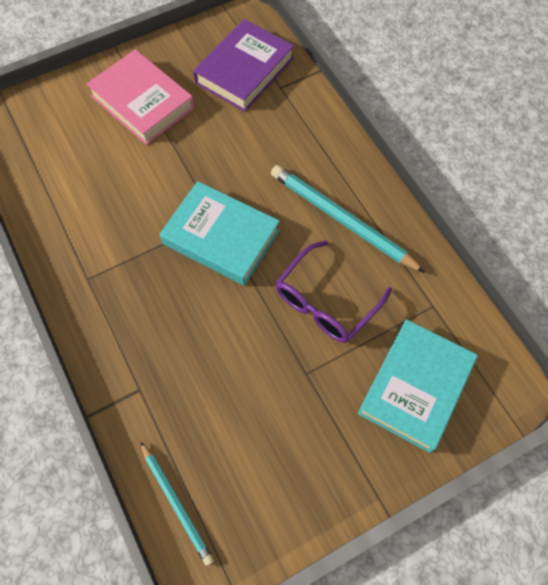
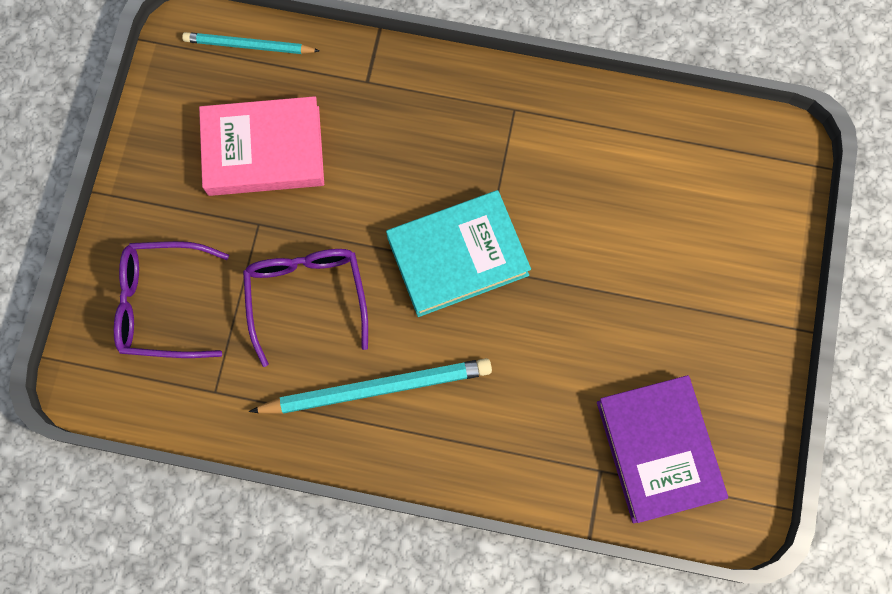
camera: 130 degrees right, 10 degrees up
pink book [86,49,194,145] -> pink book moved to [199,96,324,196]
turquoise book [358,319,478,453] -> purple glasses [114,241,229,358]

